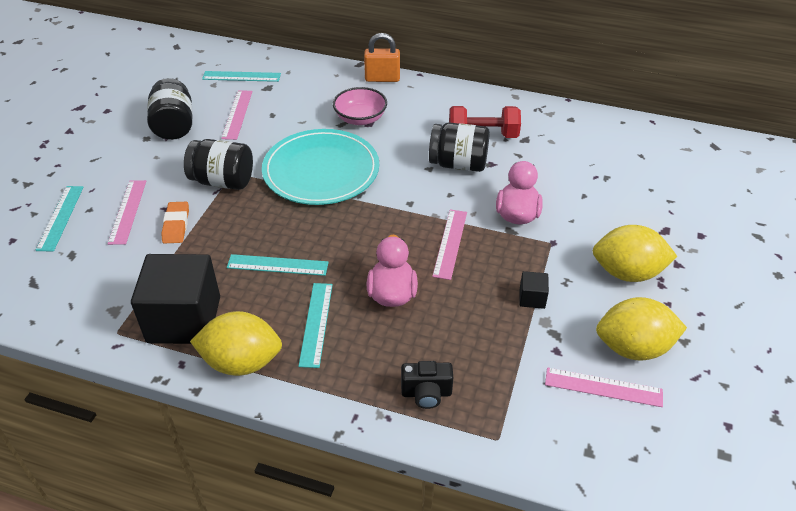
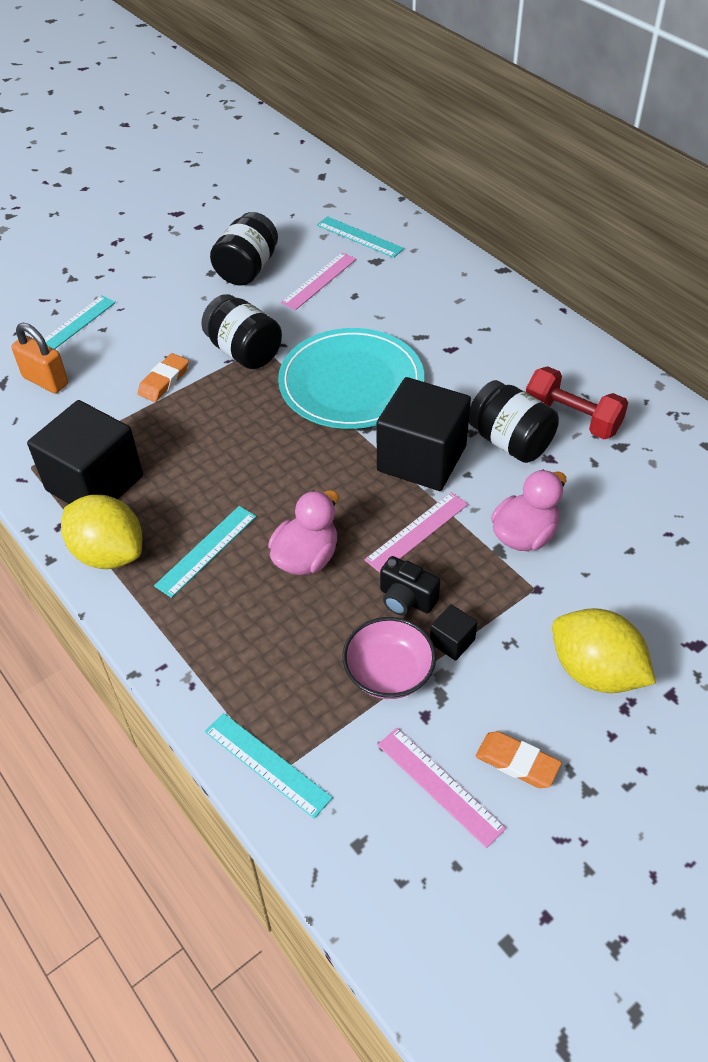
camera: 35 degrees right, 5 degrees up
pink ruler [108,180,146,245] -> none
turquoise ruler [227,254,329,276] -> turquoise ruler moved to [205,713,333,819]
pink bowl [333,87,387,125] -> pink bowl moved to [342,617,436,699]
orange padlock [364,33,400,82] -> orange padlock moved to [11,323,68,394]
black camera [401,361,453,409] -> black camera moved to [380,556,440,616]
yellow lemon [596,297,687,361] -> orange eraser [476,731,562,788]
none -> black cube [377,377,471,491]

